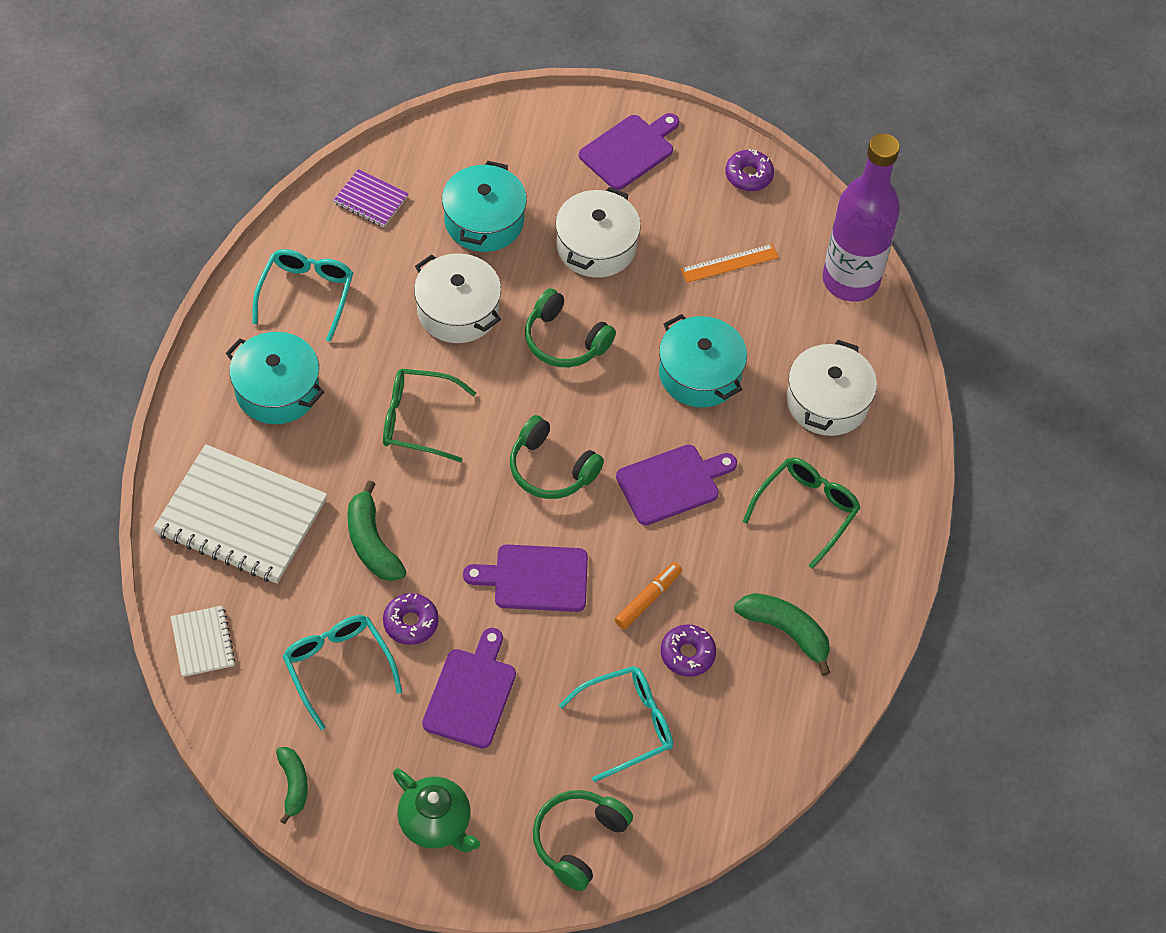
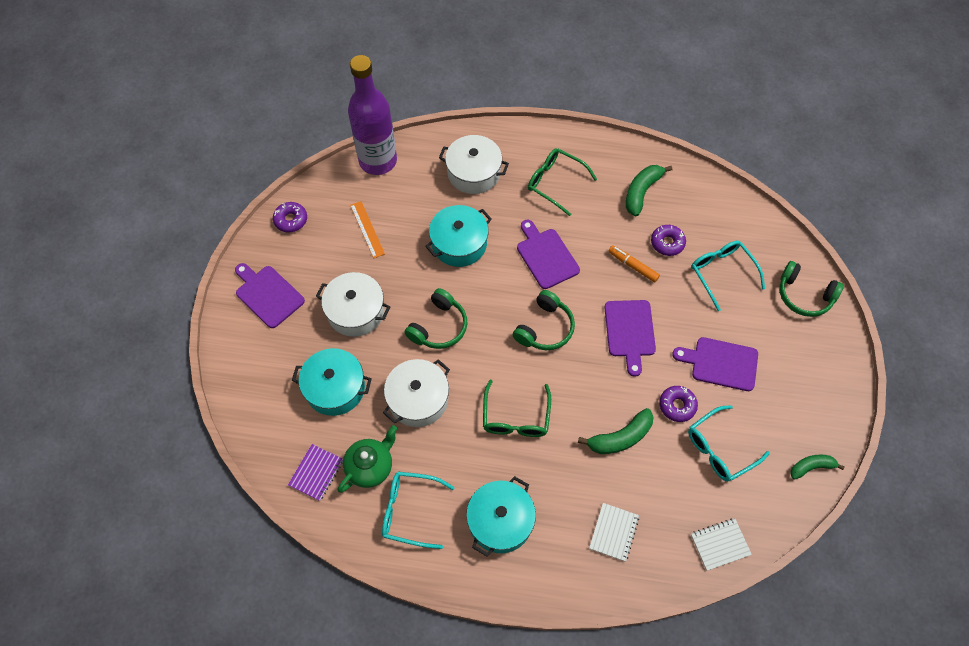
camera: 90 degrees left, 5 degrees up
white notebook [153,444,327,584] -> white notebook [589,503,639,561], size x0.47
green teapot [393,768,480,852] -> green teapot moved to [338,425,398,493]

